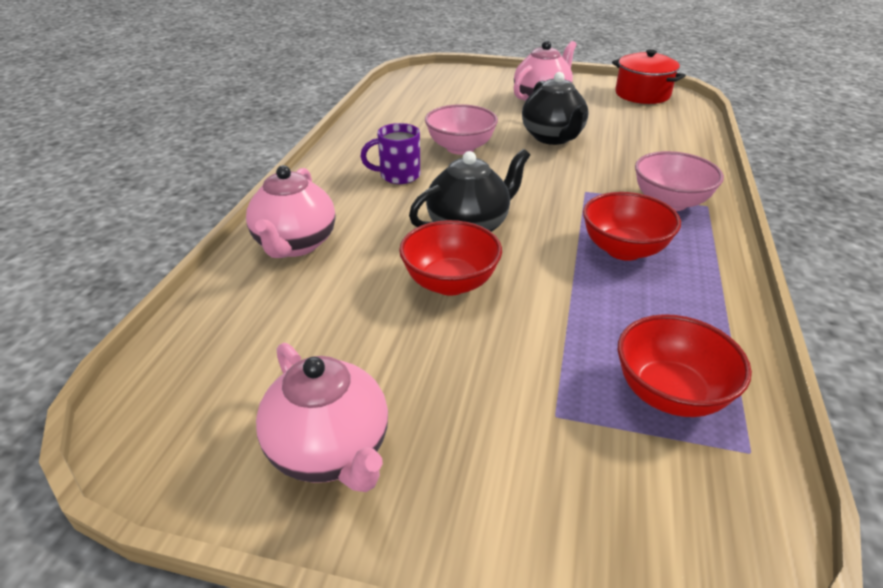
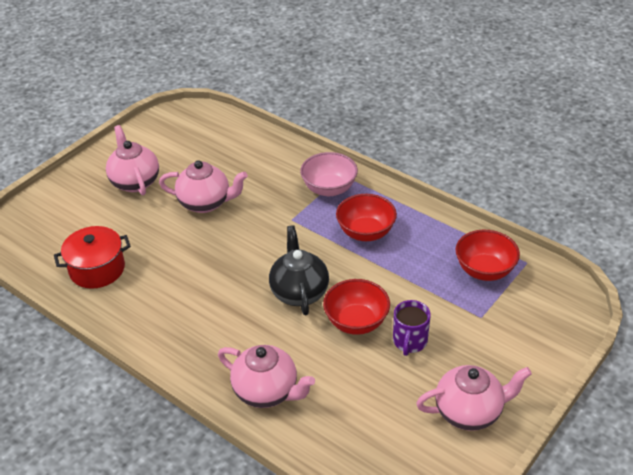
camera: 65 degrees left, 5 degrees up
purple mug [360,123,420,184] -> purple mug moved to [393,300,431,356]
pink bowl [425,104,498,155] -> none
black teapot [522,72,589,145] -> pink teapot [159,160,248,213]
red pot [612,49,686,104] -> red pot moved to [54,226,131,289]

